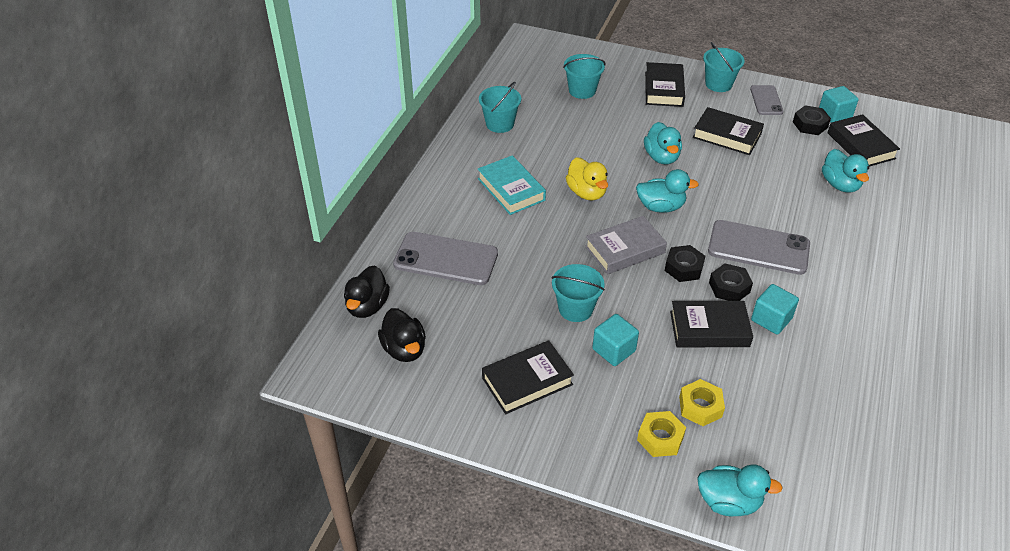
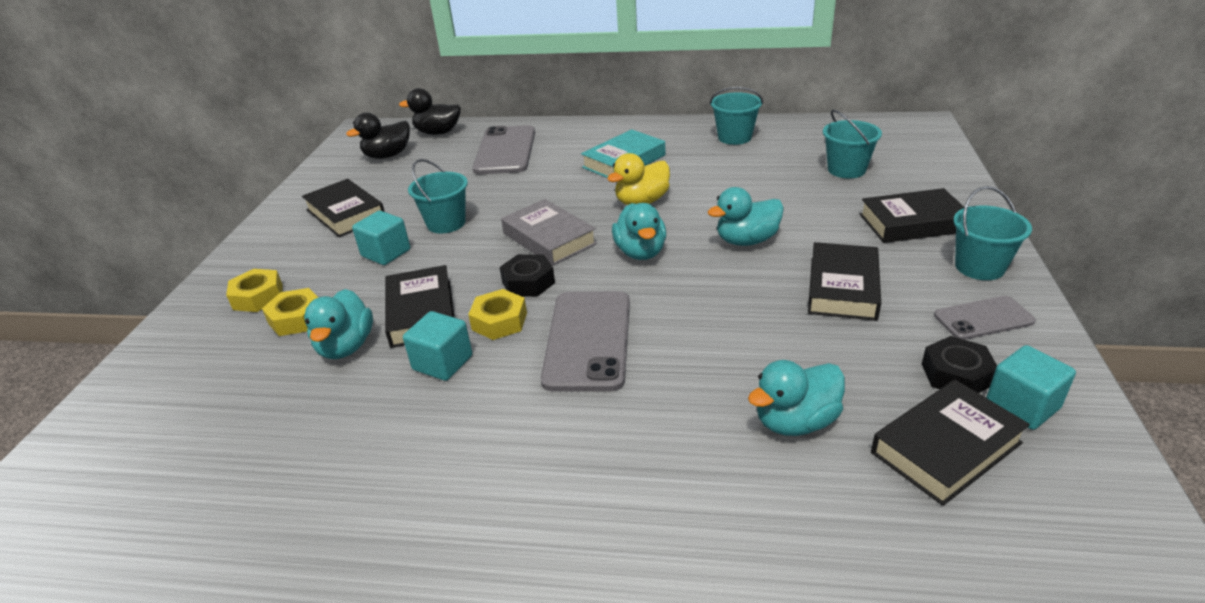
camera: 80 degrees right, 10 degrees down
turquoise duck [697,464,783,516] -> turquoise duck moved to [304,289,373,359]
black nut [709,263,753,301] -> yellow nut [468,289,527,340]

